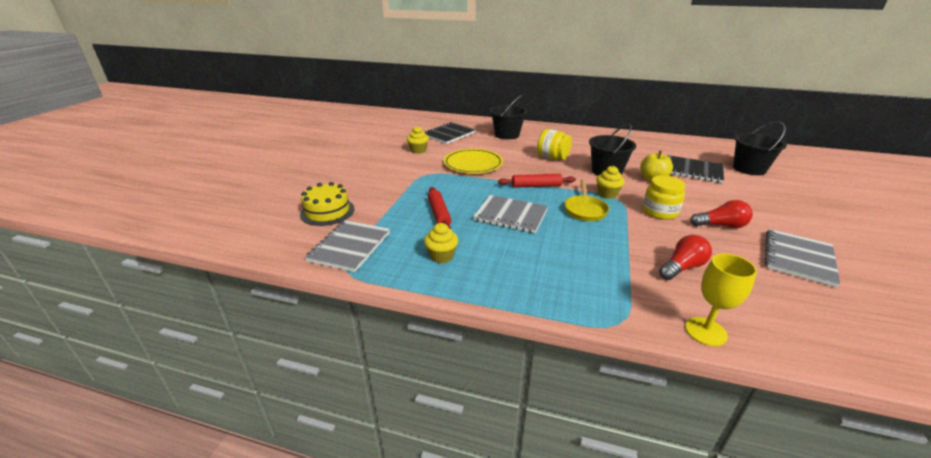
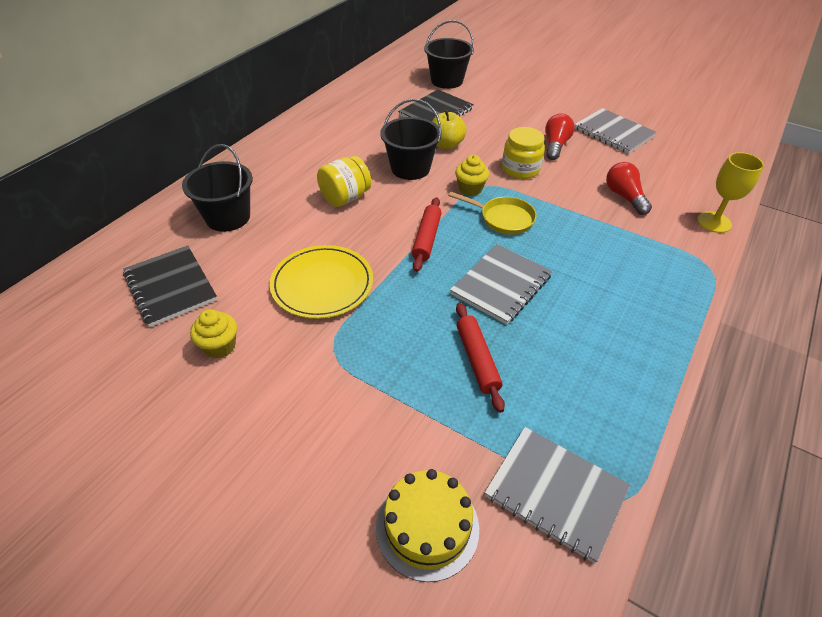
camera: 75 degrees left, 15 degrees up
yellow cupcake [424,223,458,263] -> none
red rolling pin [428,187,452,229] -> red rolling pin turned 75 degrees clockwise [456,303,505,413]

